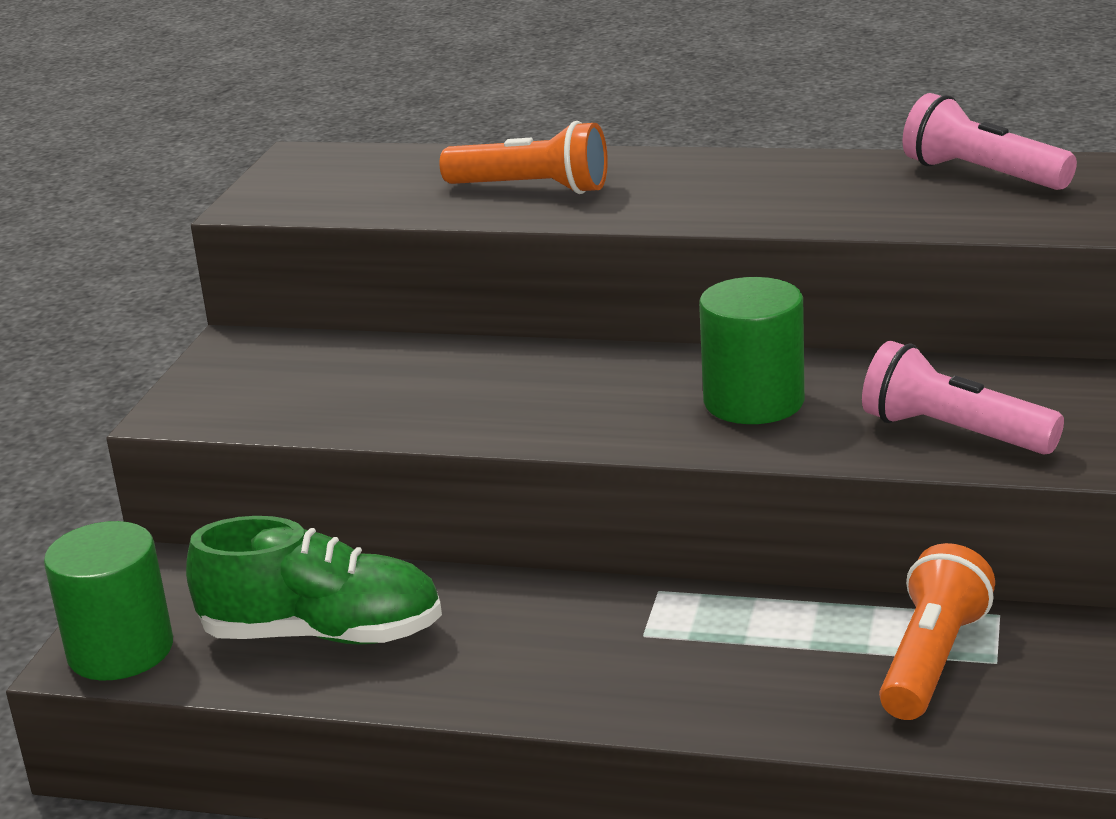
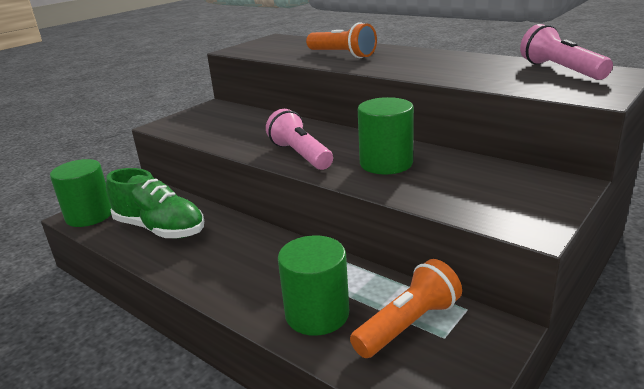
camera: 25 degrees right, 0 degrees up
pink flashlight [862,341,1064,455] -> pink flashlight moved to [266,109,333,170]
none -> green cylinder [278,236,349,336]

